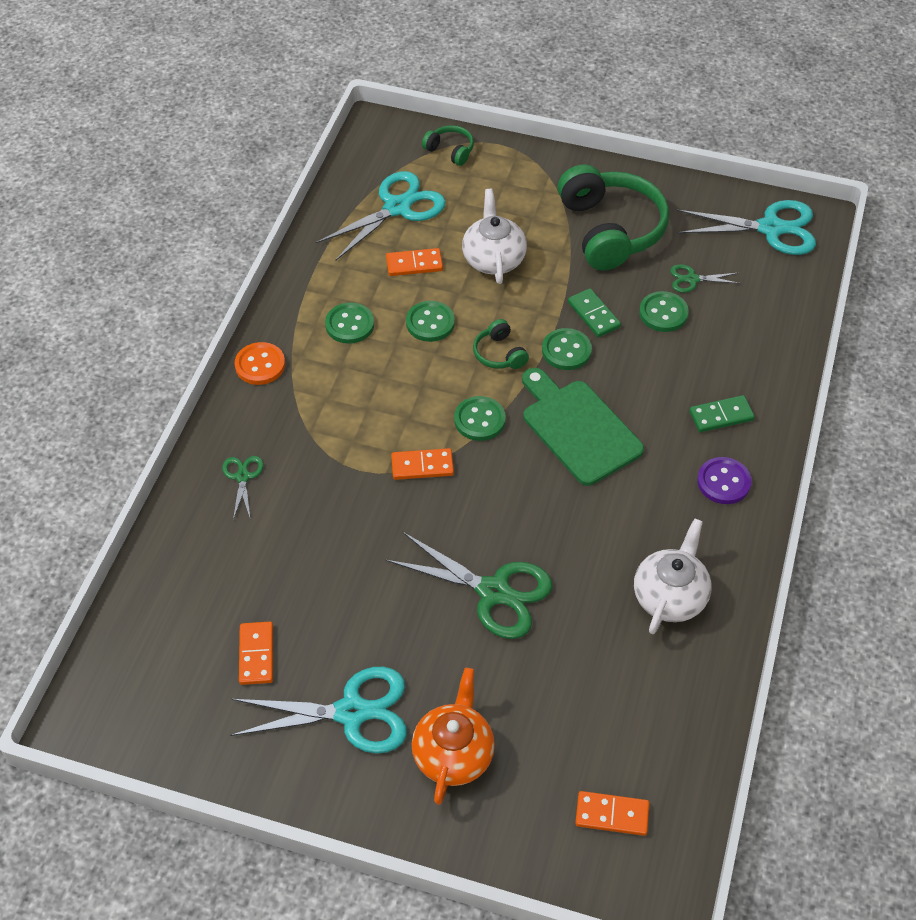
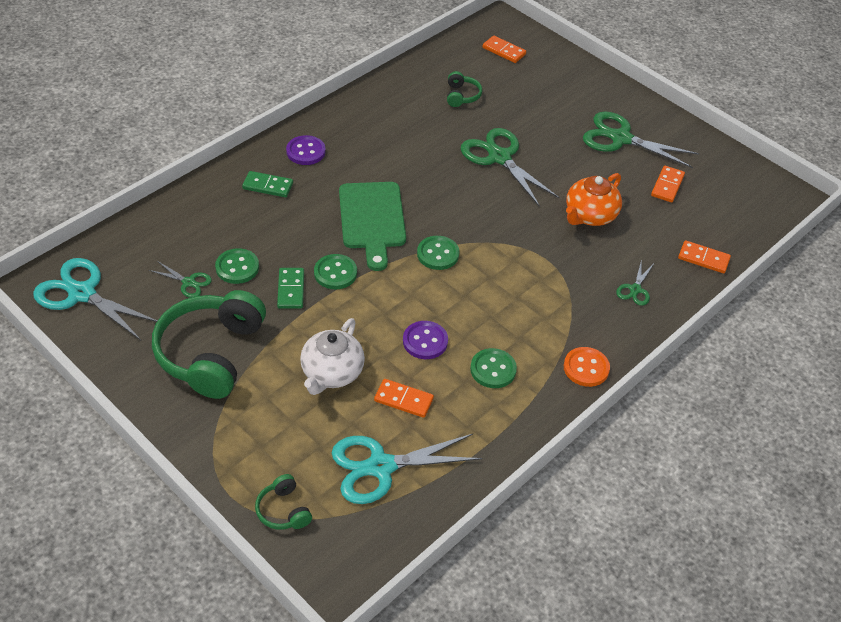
camera: 155 degrees left, 5 degrees down
turquoise scissors [230,667,407,753] -> green scissors [583,112,699,168]
orange domino [391,448,454,480] -> orange domino moved to [678,240,731,273]
green button [406,301,455,342] -> purple button [403,321,448,359]
orange teapot [412,668,495,805] -> orange teapot moved to [566,173,622,226]
green headphones [473,319,529,369] -> green headphones moved to [447,71,482,107]
white teapot [634,518,711,634] -> none

